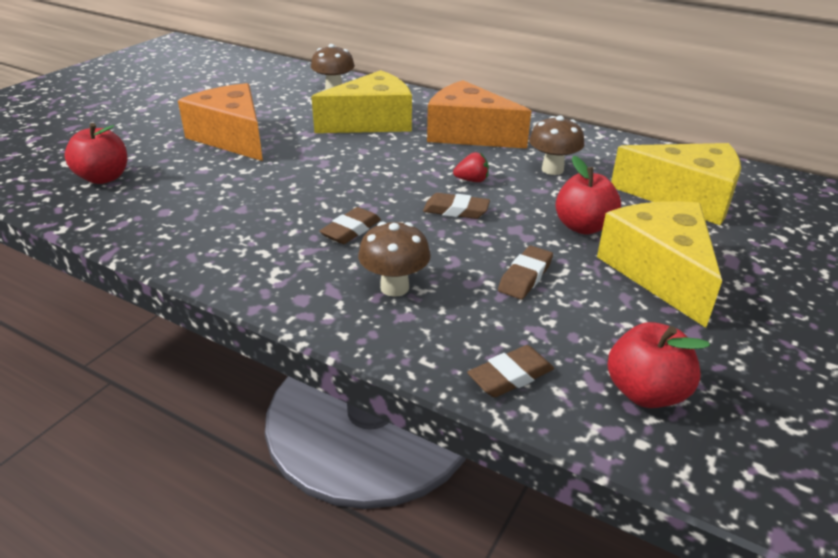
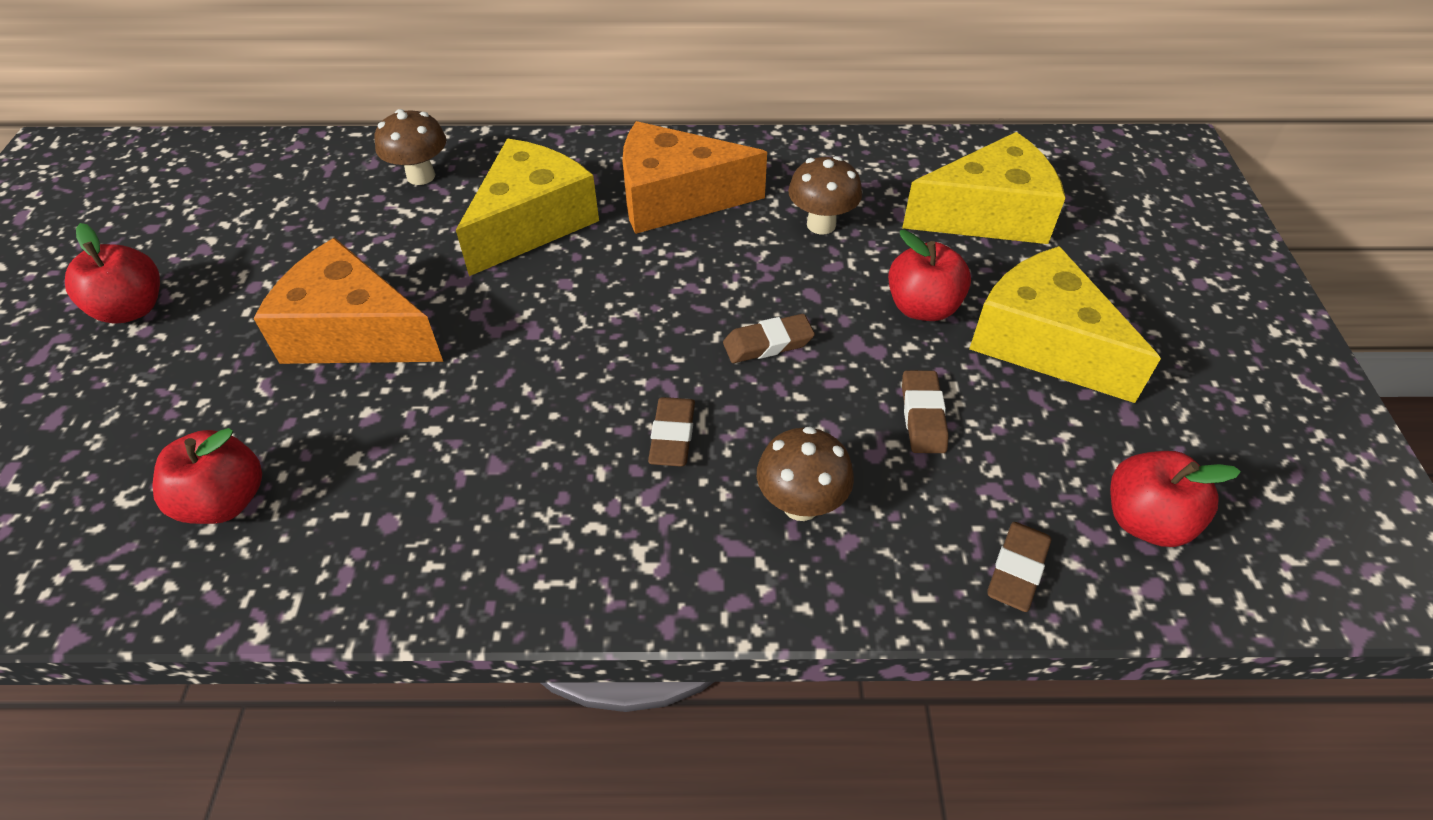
camera: 30 degrees left, 15 degrees up
red strawberry [453,152,489,182] -> none
none -> red apple [65,223,160,324]

